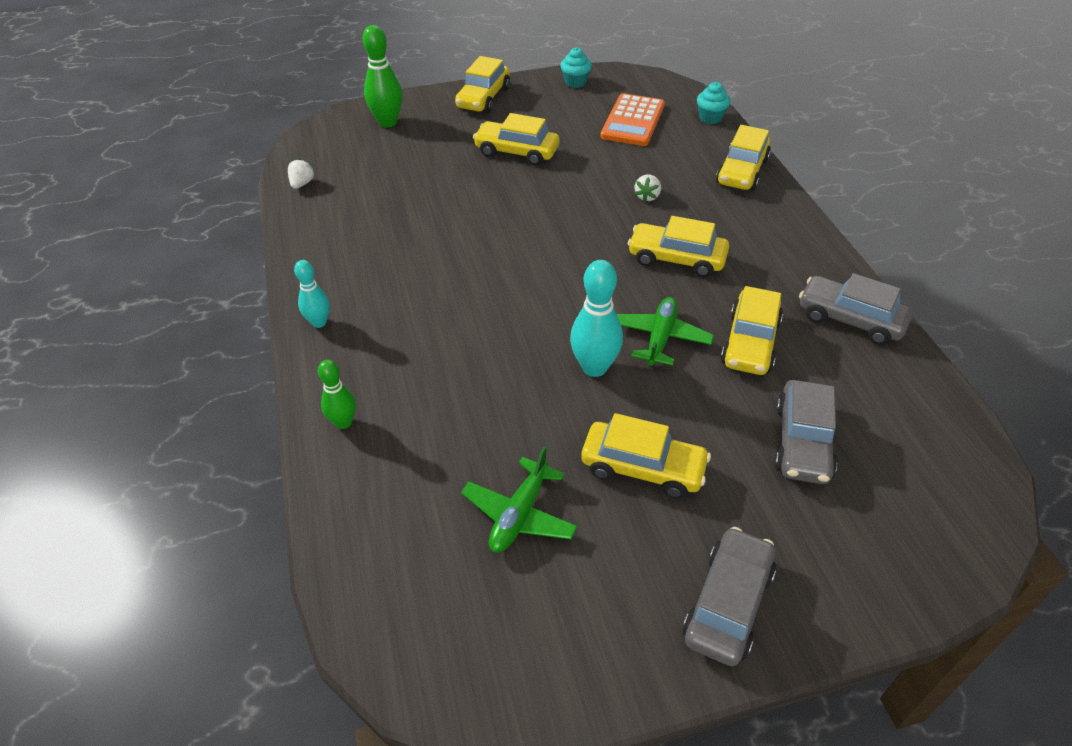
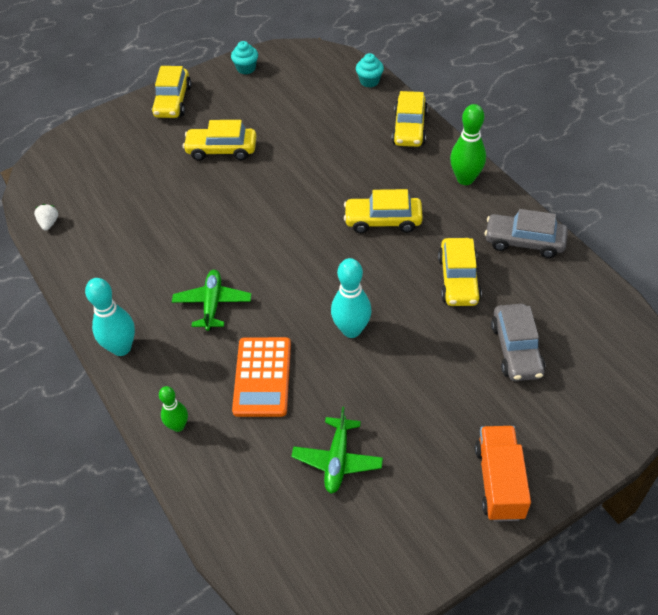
camera: 15 degrees left, 5 degrees up
turquoise bowling pin [294,260,330,328] -> turquoise bowling pin [85,278,135,356], size x1.62
green bowling pin [363,25,402,127] -> green bowling pin moved to [450,104,486,185]
yellow car [581,413,711,499] -> none
orange calculator [600,93,665,146] -> orange calculator moved to [232,337,291,417]
green plane [617,297,714,367] -> green plane moved to [172,270,251,331]
white strawberry [635,174,661,202] -> none
grey car [683,527,776,666] -> orange truck [475,426,531,521]

